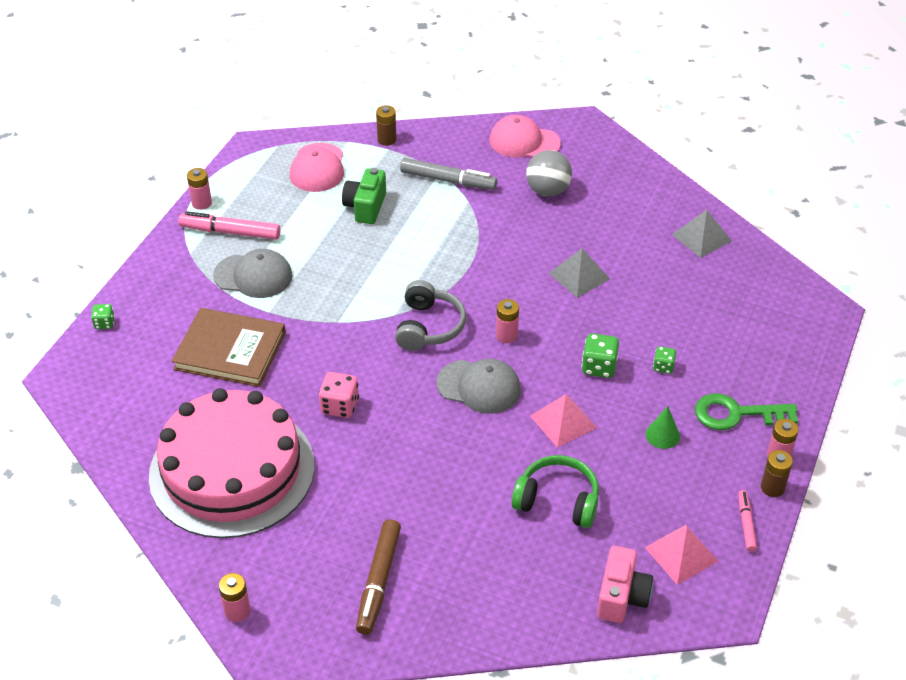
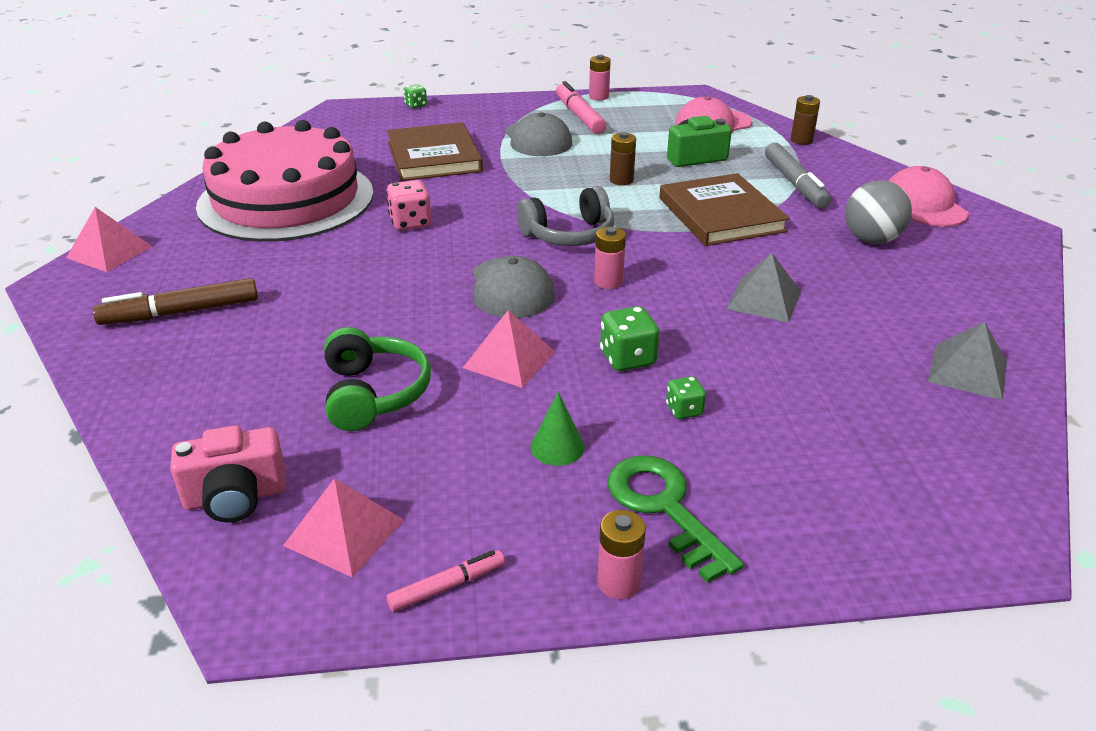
camera: 60 degrees right, 10 degrees down
pink battery [219,573,250,622] -> pink pyramid [66,207,152,272]
brown battery [761,450,793,497] -> brown battery moved to [610,132,636,185]
none -> brown book [659,173,790,246]

